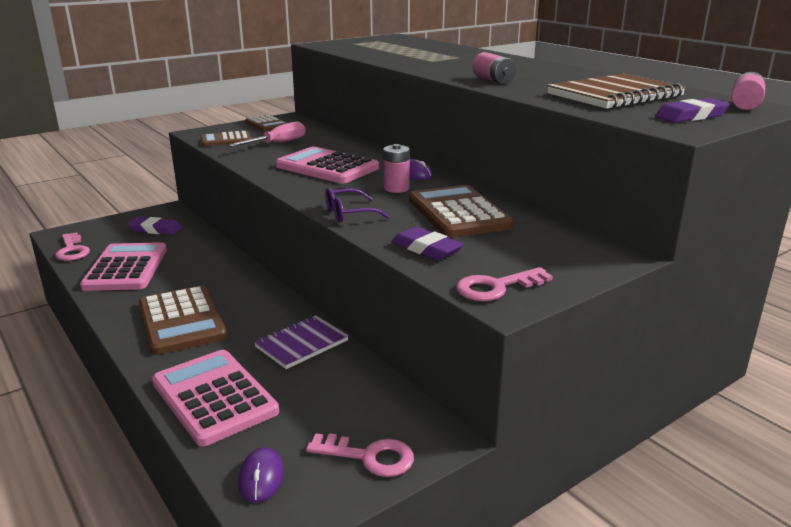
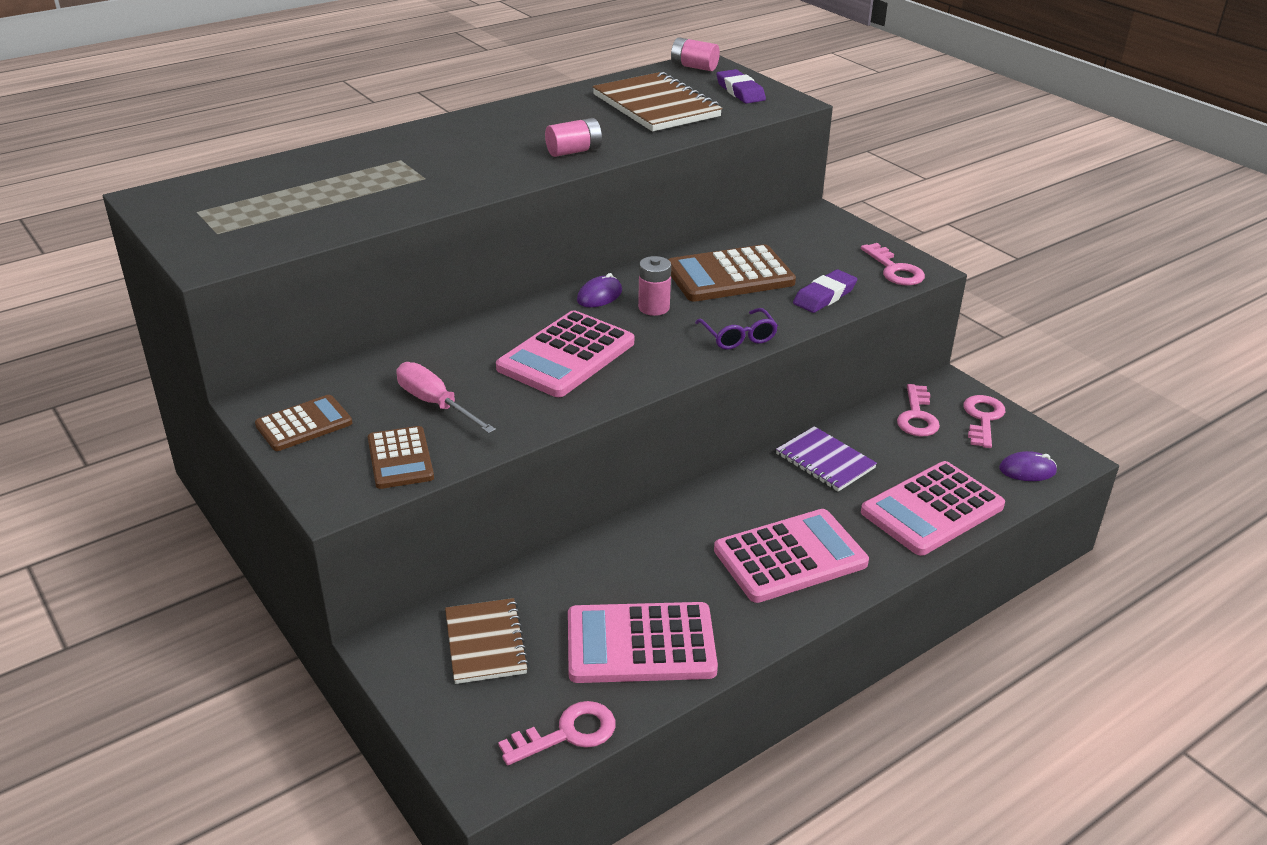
camera: 90 degrees left, 10 degrees up
purple eraser [127,217,182,235] -> brown notebook [445,598,529,684]
brown calculator [139,286,227,355] -> pink calculator [714,509,869,603]
none -> pink key [897,384,940,437]

